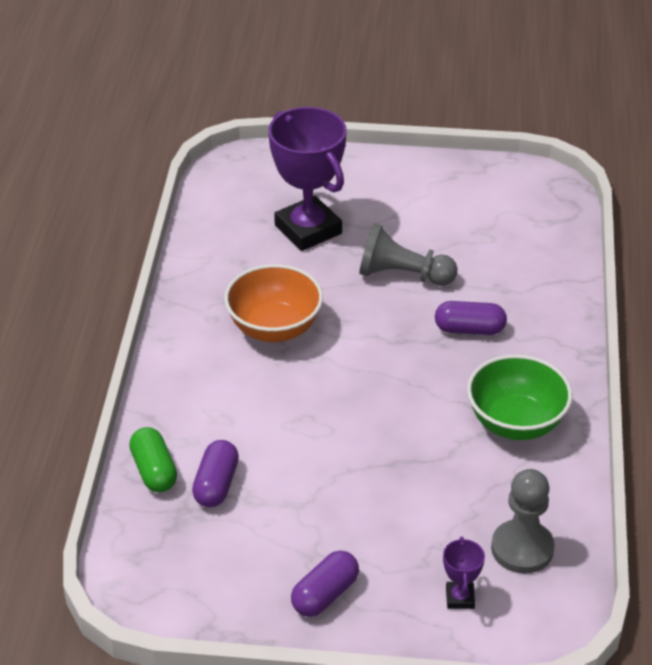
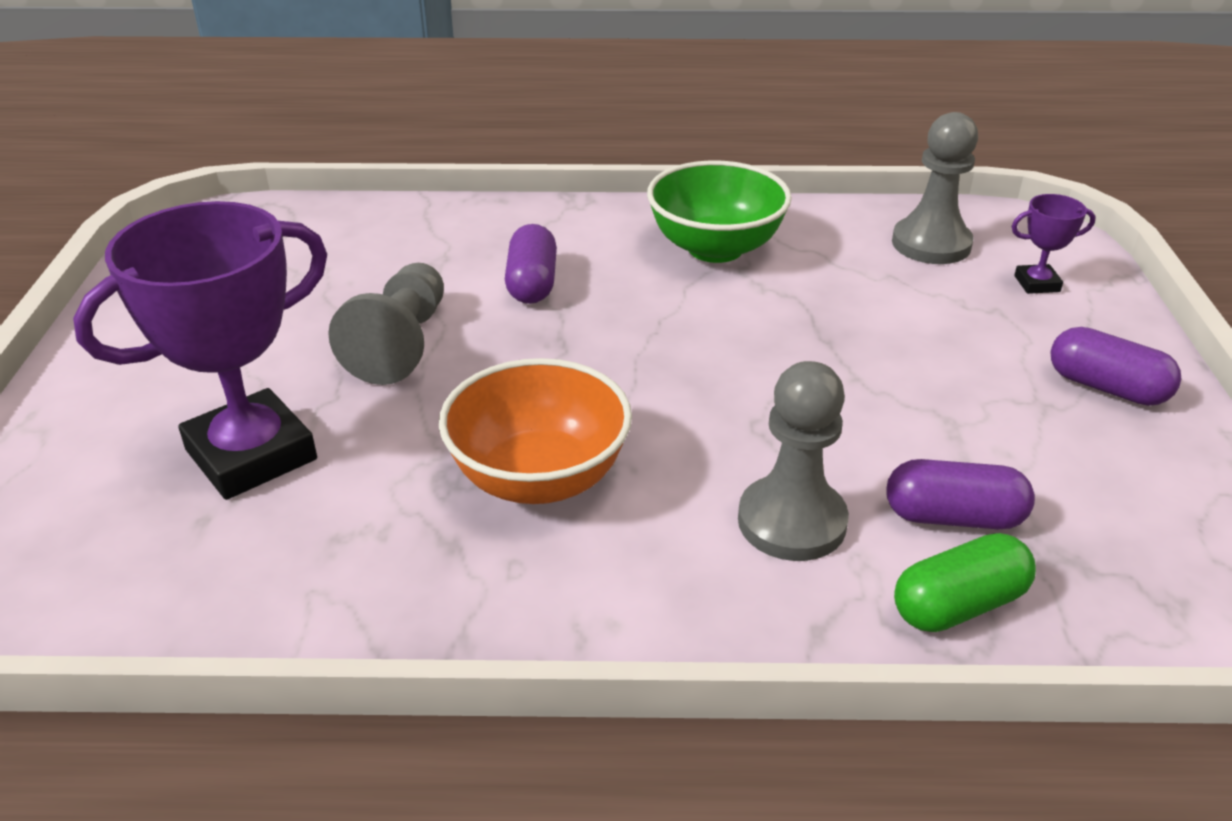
camera: 95 degrees left, 5 degrees down
none -> grey pawn [738,361,849,561]

